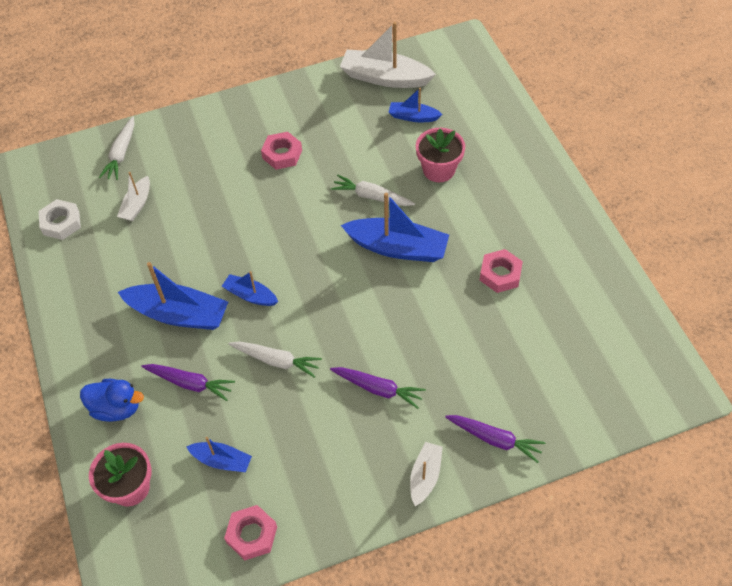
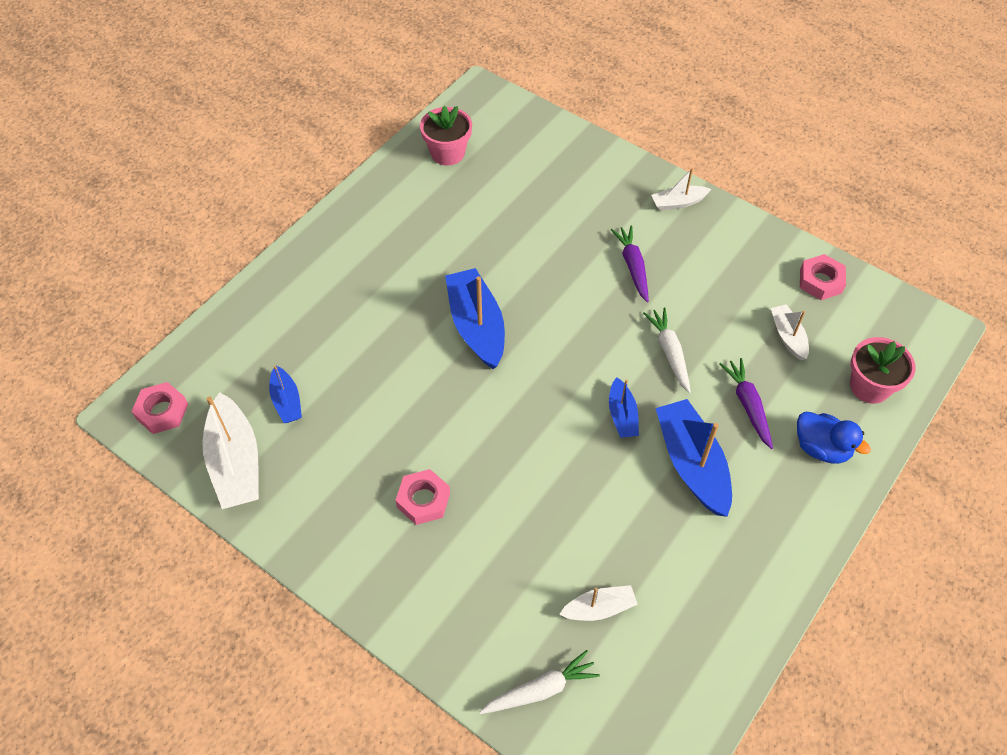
camera: 125 degrees left, 0 degrees up
white nut [39,199,81,240] -> none
blue duck [80,379,144,422] -> blue duck turned 150 degrees clockwise [797,412,871,464]
blue boat [186,437,252,472] -> white boat [771,304,809,360]
white carrot [331,175,415,206] -> none
pink flower pot [416,128,465,182] -> pink flower pot moved to [420,106,472,166]
purple carrot [445,415,545,463] -> none
pink nut [480,249,523,293] -> pink nut moved to [131,382,188,434]

